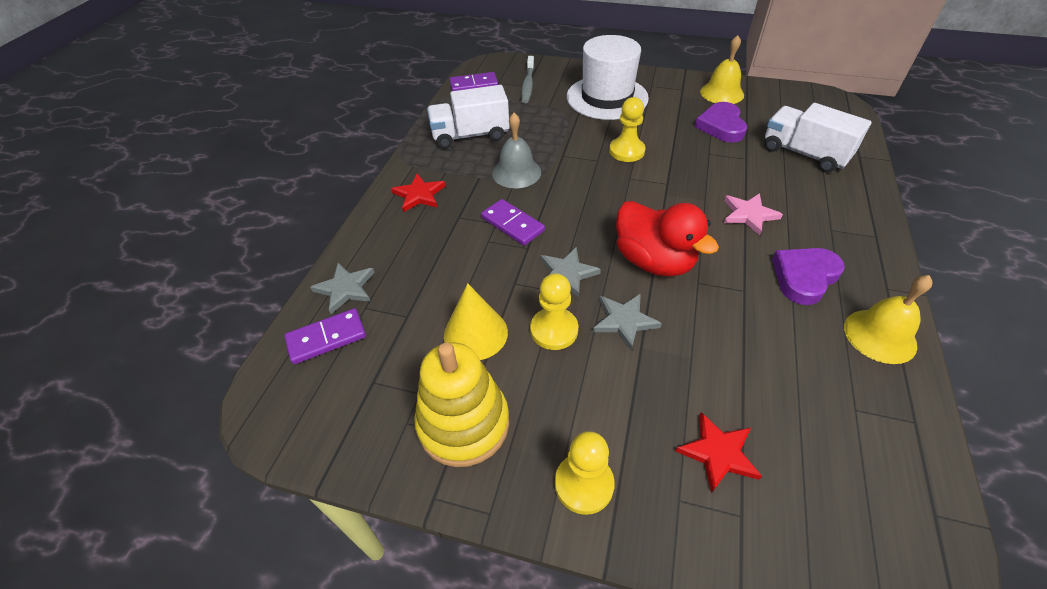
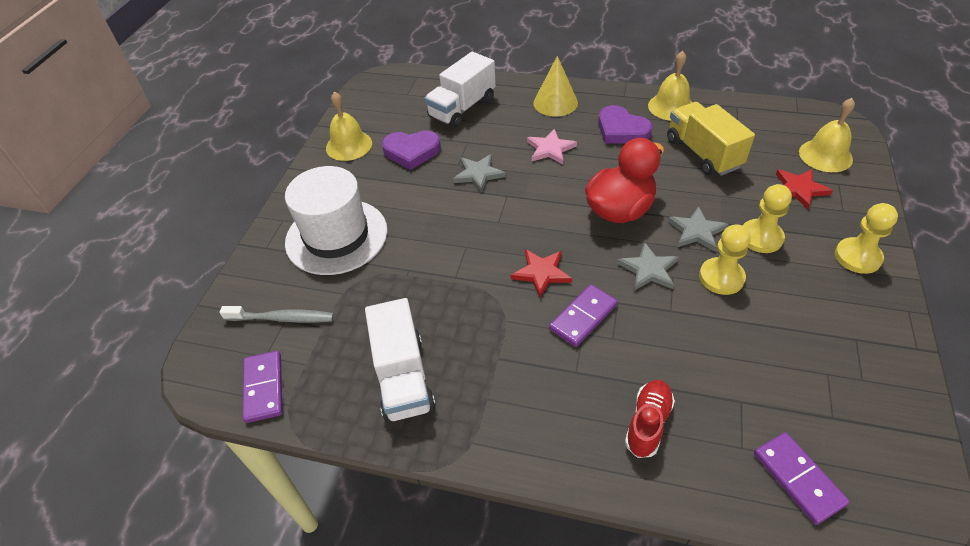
camera: 90 degrees left, 0 degrees up
grey star [310,263,375,314] -> grey star moved to [453,154,506,193]
red star [391,174,446,212] -> red star moved to [511,249,572,298]
yellow stacking toy [414,343,509,467] -> none
yellow cone [444,283,508,360] -> yellow cone moved to [533,56,578,117]
grey bell [492,113,541,188] -> none
yellow pawn [609,97,645,162] -> yellow pawn moved to [743,184,792,253]
none -> red shoe [625,380,675,458]
none -> yellow truck [667,102,755,176]
none -> yellow bell [799,98,855,172]

